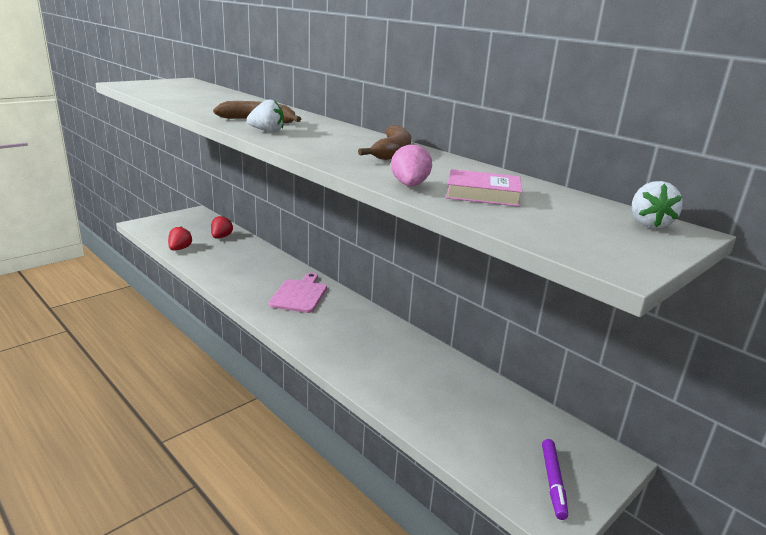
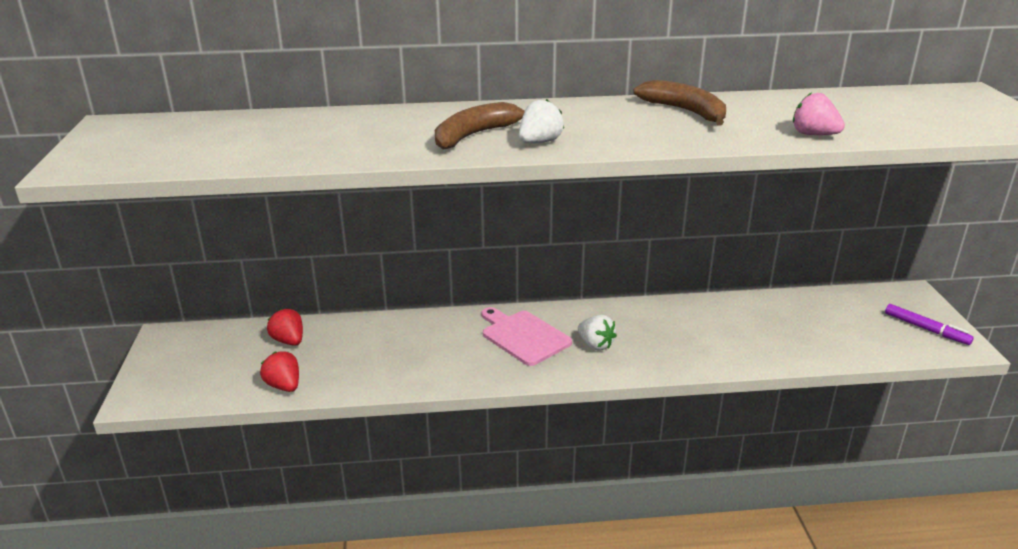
camera: 50 degrees left, 5 degrees up
pink book [446,169,522,207] -> none
white strawberry [632,181,683,229] -> white strawberry moved to [578,315,617,351]

